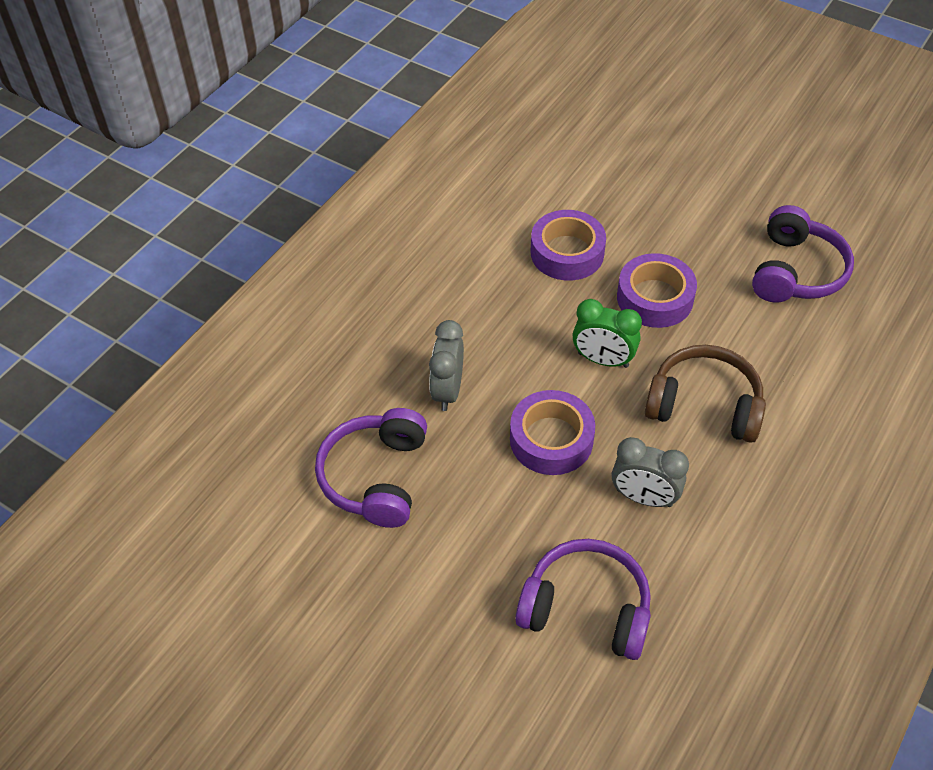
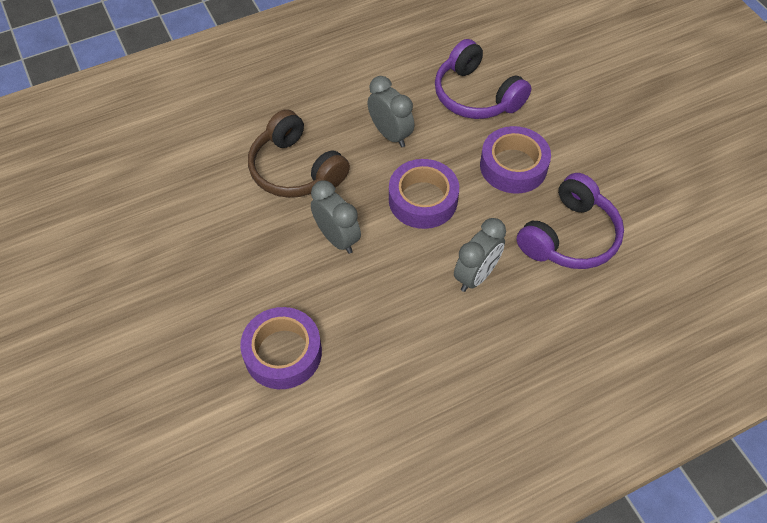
camera: 150 degrees left, 5 degrees up
green clock [573,299,642,368] -> grey clock [311,180,361,254]
purple tape [617,253,697,328] -> purple tape moved to [480,126,551,193]
purple headphones [752,205,854,303] -> none

